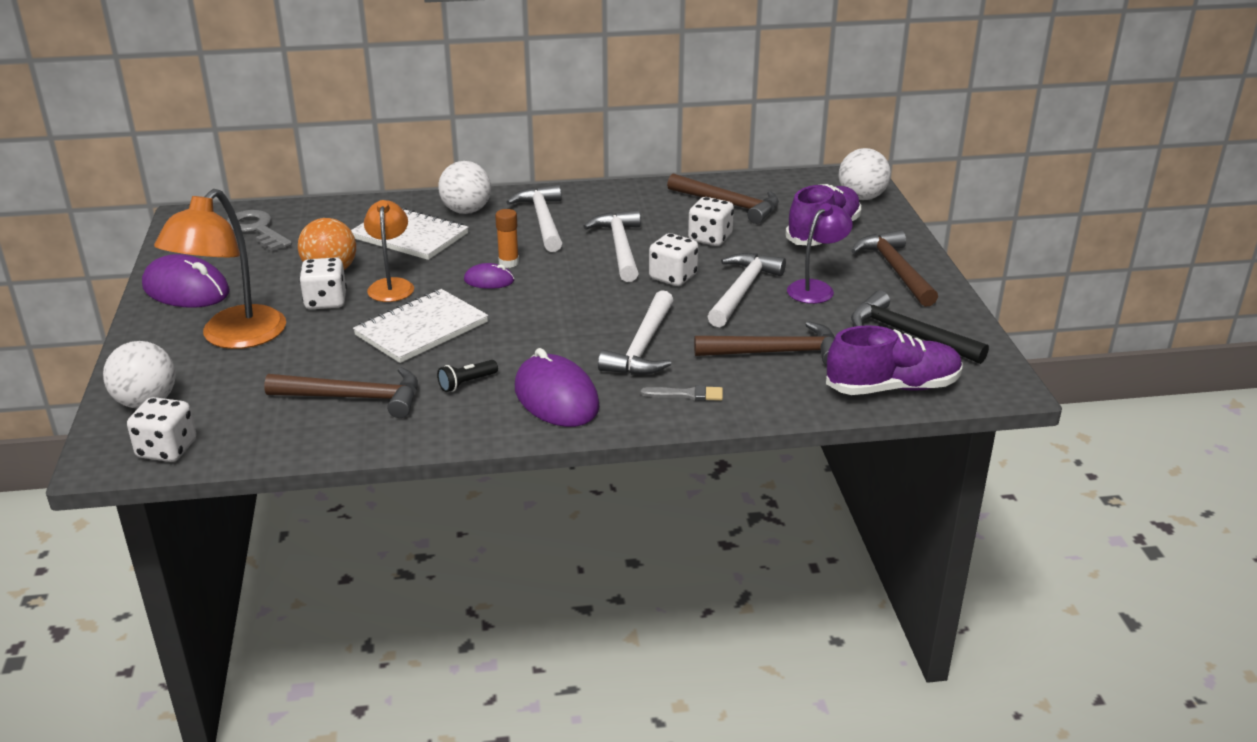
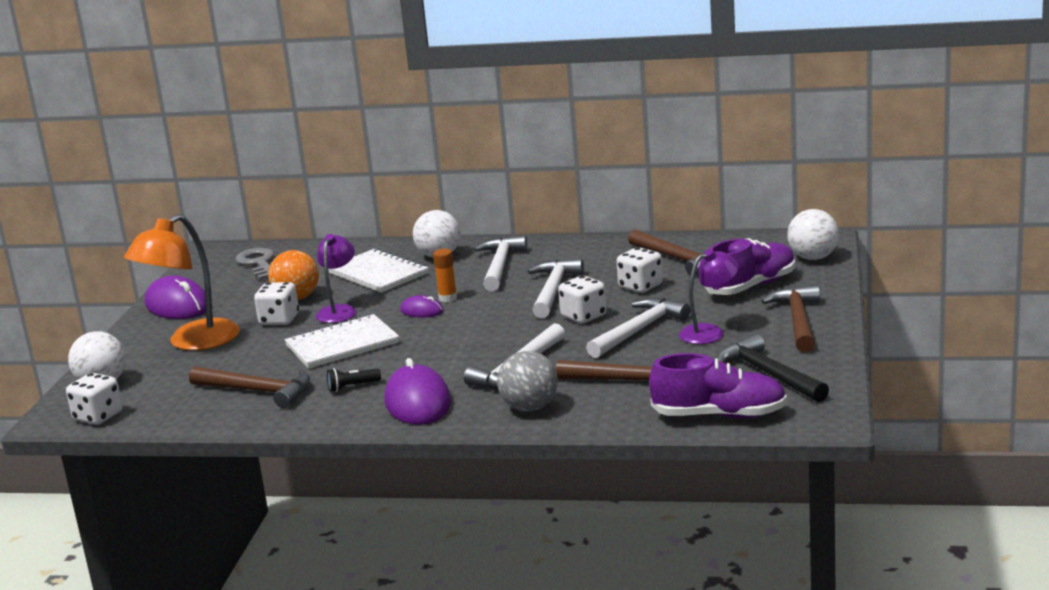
camera: 20 degrees right, 10 degrees down
orange lamp [364,200,414,302] -> purple lamp [316,234,357,323]
grey brush [641,385,723,401] -> grey ball [497,351,558,412]

